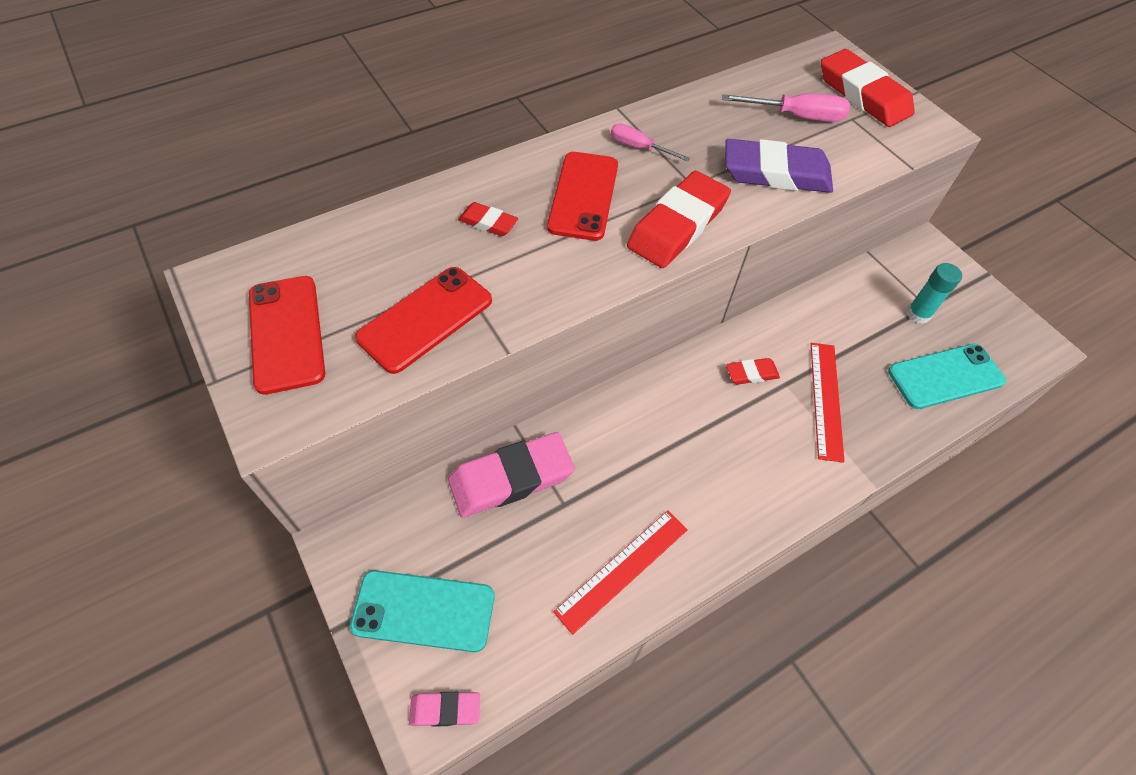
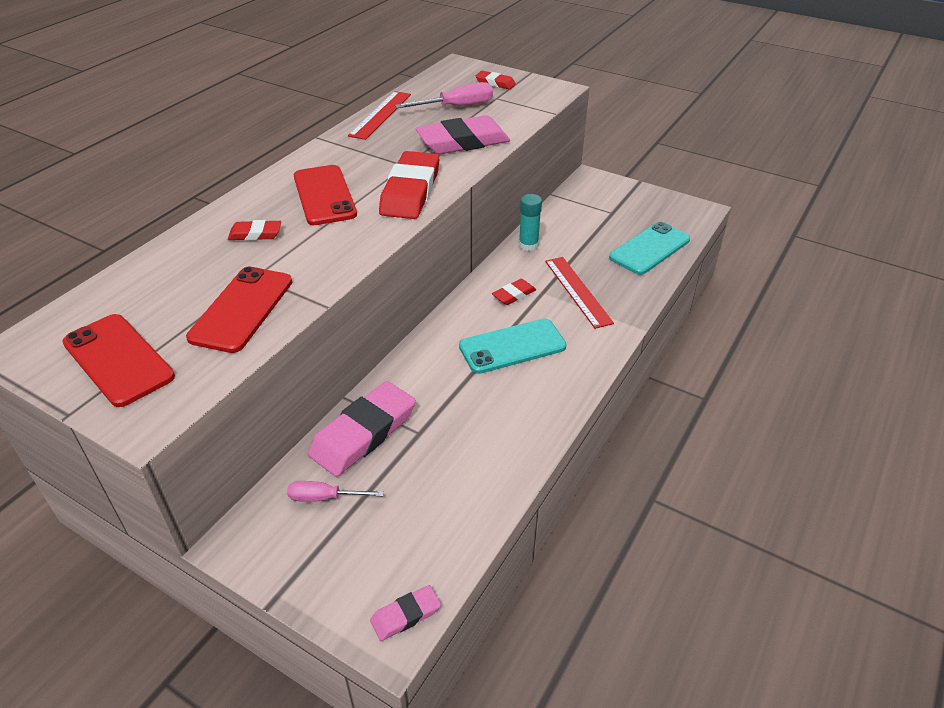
camera: 25 degrees left, 15 degrees down
turquoise phone [350,570,494,652] -> turquoise phone moved to [459,318,566,374]
red ruler [553,510,688,635] -> red ruler moved to [348,91,411,140]
pink screwdriver [611,124,690,161] -> pink screwdriver moved to [287,481,384,502]
purple eraser [725,139,833,193] -> pink eraser [416,115,510,154]
red eraser [821,49,915,127] -> red eraser [475,71,516,89], size x0.49
turquoise glue stick [906,263,962,324] -> turquoise glue stick moved to [519,194,542,251]

